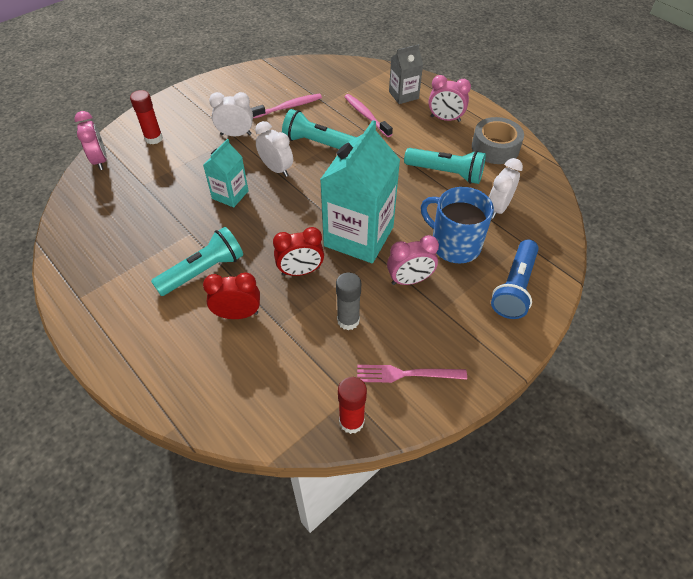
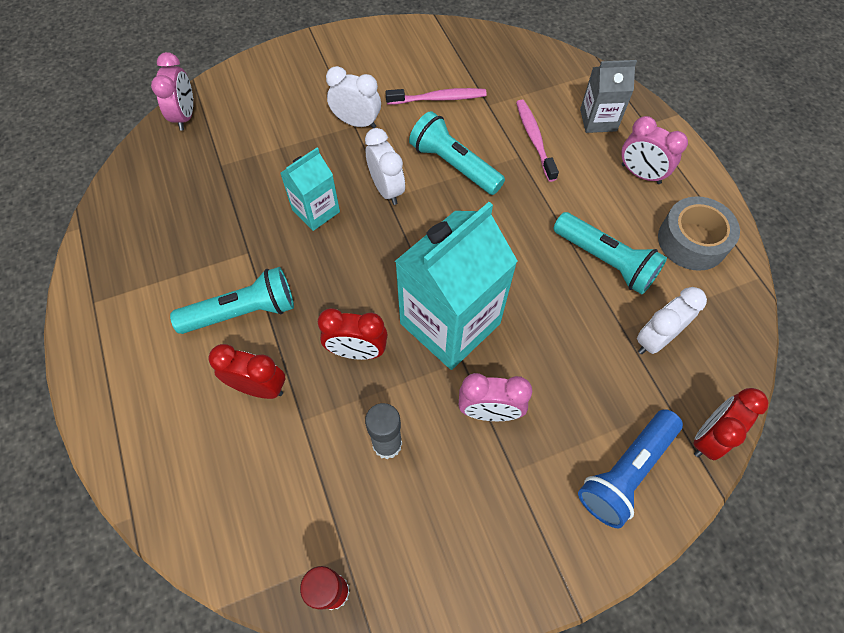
camera: 20 degrees right, 10 degrees up
red glue stick [130,90,163,145] -> none
pink fork [357,365,467,383] -> none
blue mug [421,187,494,264] -> none
none -> red clock [693,388,768,460]

